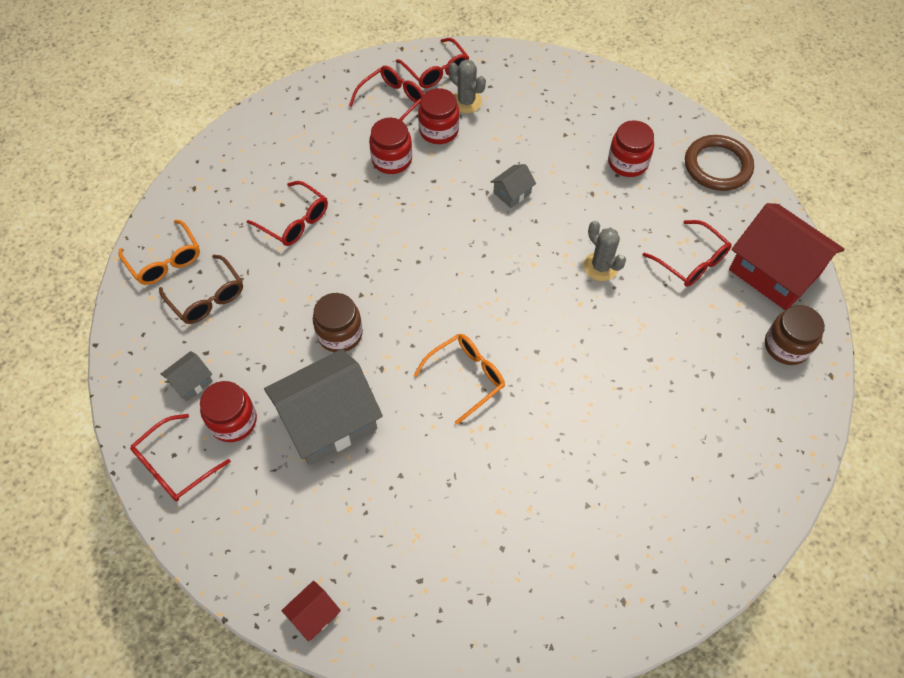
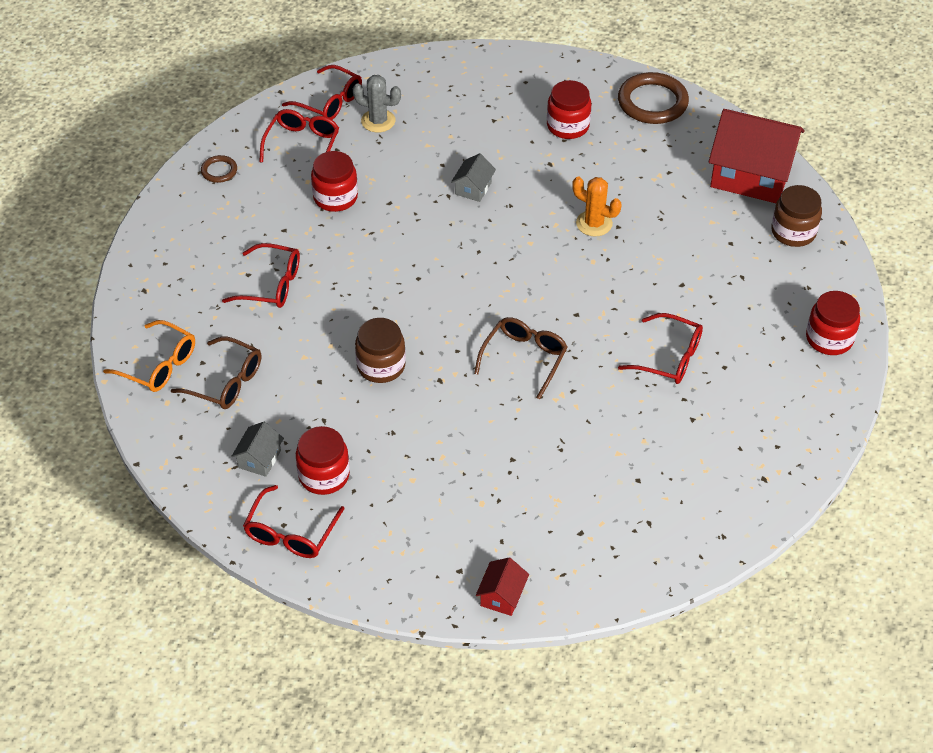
camera: 25 degrees left, 10 degrees down
grey house [264,349,383,465] -> none
orange glasses [414,334,505,425] -> brown glasses [474,317,568,399]
red jar [418,88,459,144] -> red jar moved to [806,291,860,355]
grey cactus [584,221,626,281] -> orange cactus [572,177,622,236]
red glasses [643,220,731,287] -> red glasses moved to [618,313,703,384]
none -> brown ring [201,155,237,183]

